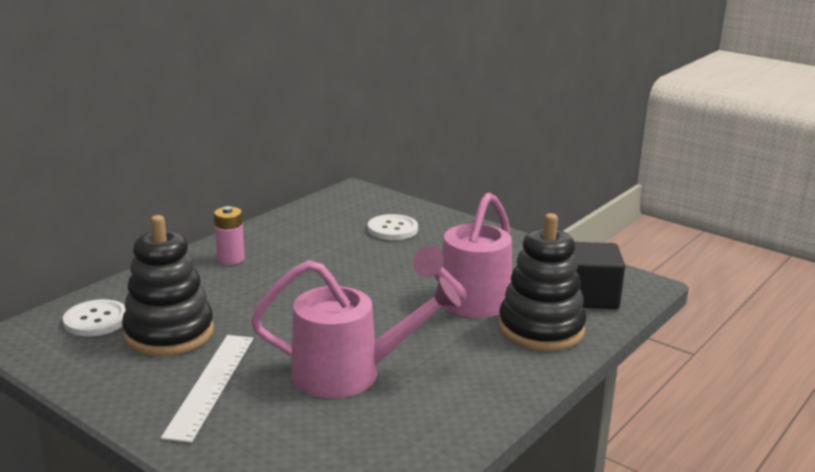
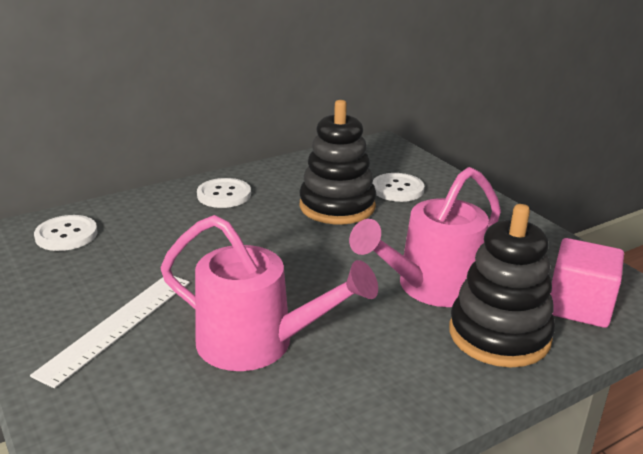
camera: 20 degrees right, 5 degrees up
black stacking toy [122,215,214,356] -> black stacking toy moved to [299,100,376,224]
pink battery [214,206,245,265] -> white button [197,178,251,208]
black cube [573,242,625,309] -> pink cube [551,238,624,328]

